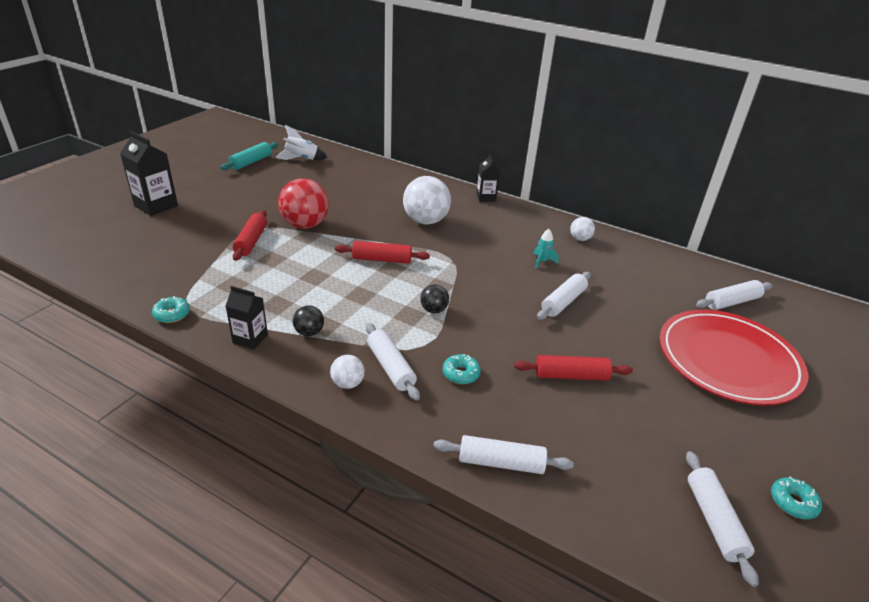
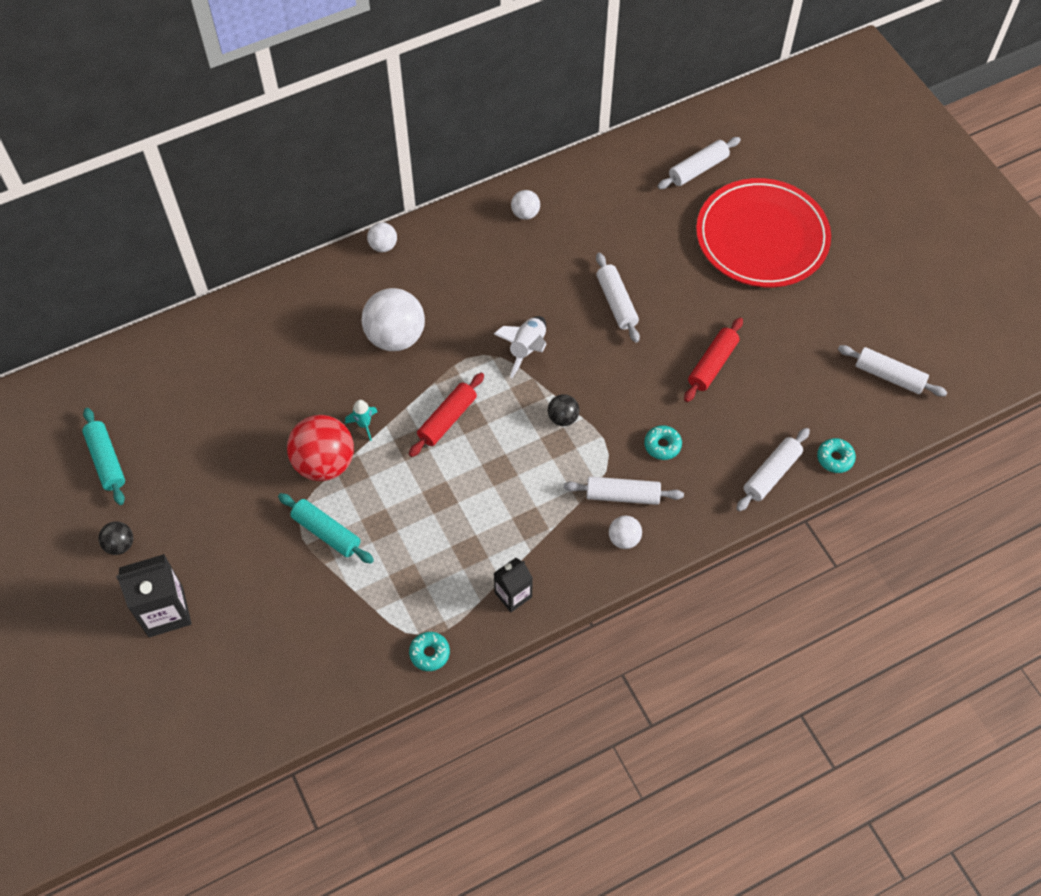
camera: 55 degrees left, 25 degrees up
red rolling pin [233,210,267,261] -> turquoise rolling pin [278,493,374,564]
white rocket [275,125,328,160] -> white rocket moved to [494,316,547,378]
black ball [293,305,324,336] -> black ball moved to [98,521,133,555]
black carton [476,154,500,202] -> white ball [367,222,397,252]
turquoise rocket [534,229,558,269] -> turquoise rocket moved to [345,400,377,441]
white rolling pin [696,280,773,310] -> white rolling pin turned 45 degrees clockwise [657,137,741,189]
turquoise donut [771,477,822,519] -> turquoise donut moved to [817,438,856,473]

